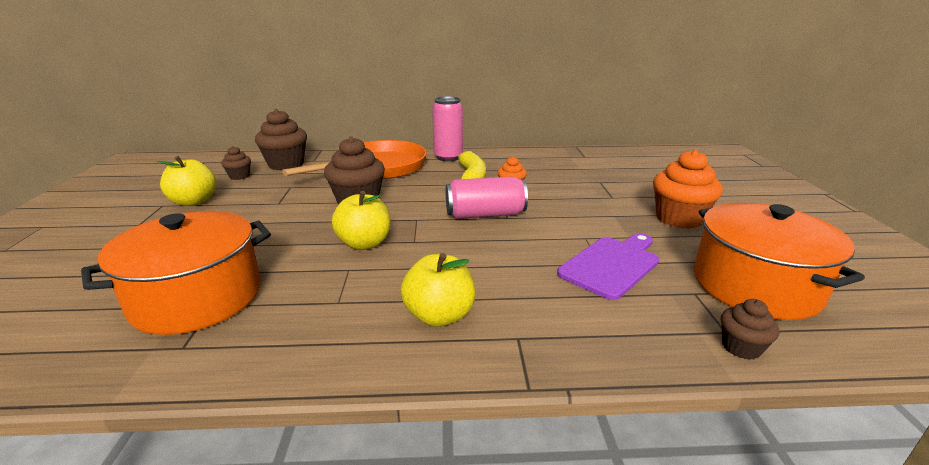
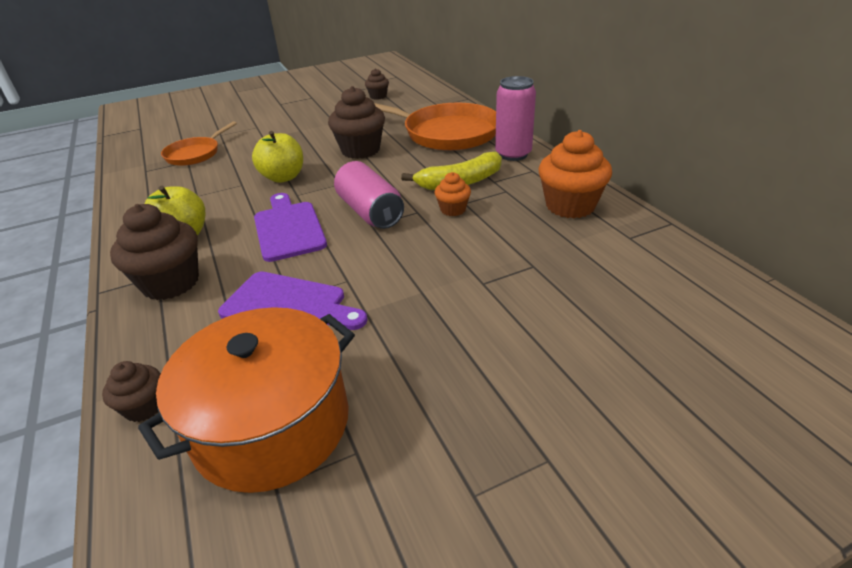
camera: 70 degrees right, 10 degrees up
orange pot [81,211,271,335] -> orange pan [161,121,237,166]
yellow apple [156,156,216,206] -> none
brown cupcake [255,109,307,171] -> brown cupcake moved to [110,204,199,300]
orange cupcake [653,149,723,229] -> orange cupcake moved to [539,130,612,218]
none -> purple cutting board [254,193,327,262]

